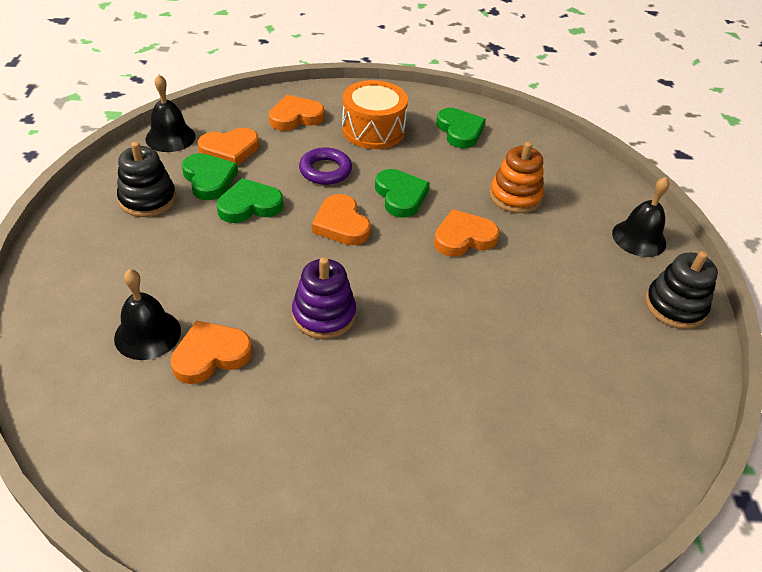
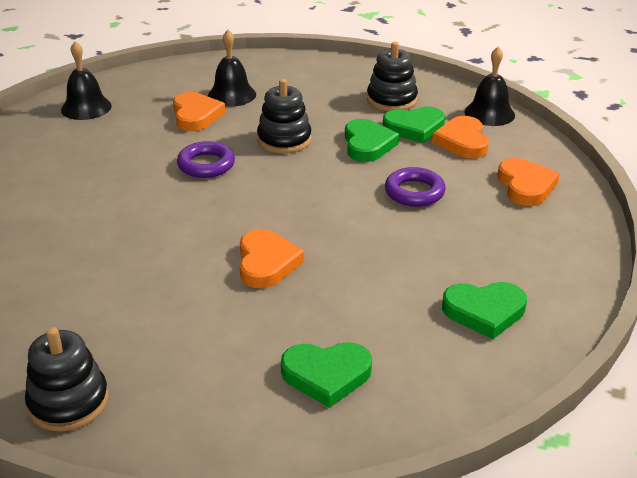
camera: 110 degrees right, 10 degrees down
purple stacking toy [292,257,356,339] -> purple ring [177,141,235,178]
orange heart [312,194,371,245] -> none
orange drum [342,80,408,149] -> none
green heart [375,169,430,218] -> green heart moved to [281,342,372,408]
orange stacking toy [489,142,544,213] -> none
black bell [612,177,669,257] -> black bell moved to [61,41,112,120]
none -> black stacking toy [257,79,311,153]

